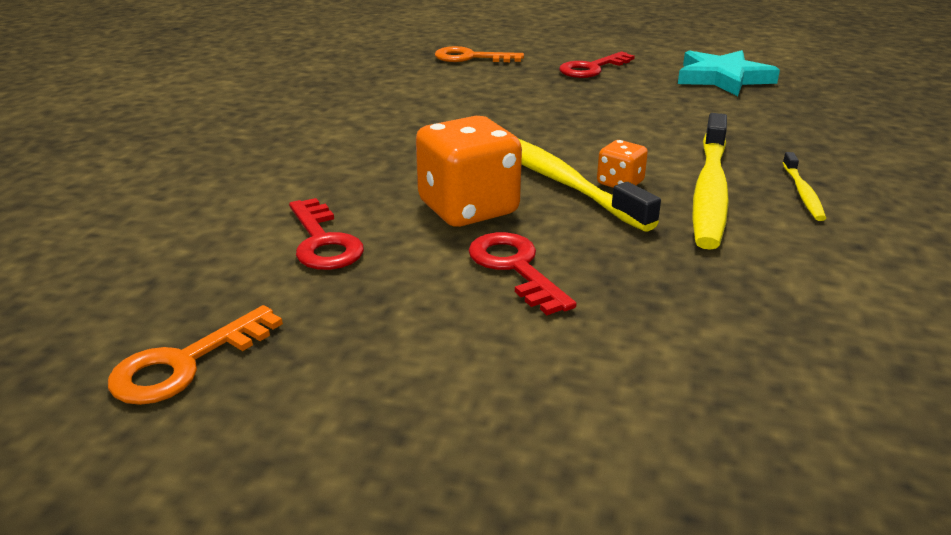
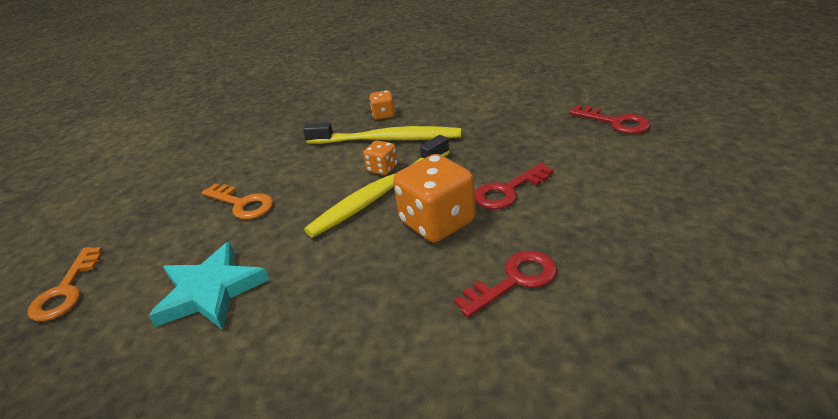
camera: 95 degrees left, 5 degrees up
orange key [108,305,283,405] -> orange key moved to [201,184,273,219]
red key [559,52,635,78] -> red key moved to [569,105,650,134]
turquoise star [678,50,780,96] -> turquoise star moved to [149,241,269,330]
yellow toothbrush [783,152,826,221] -> orange dice [370,90,395,120]

